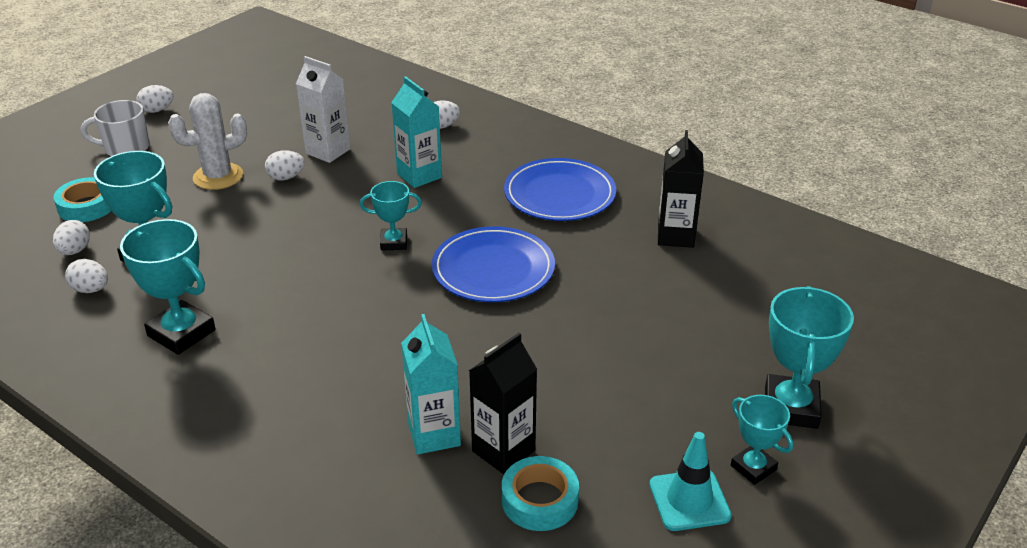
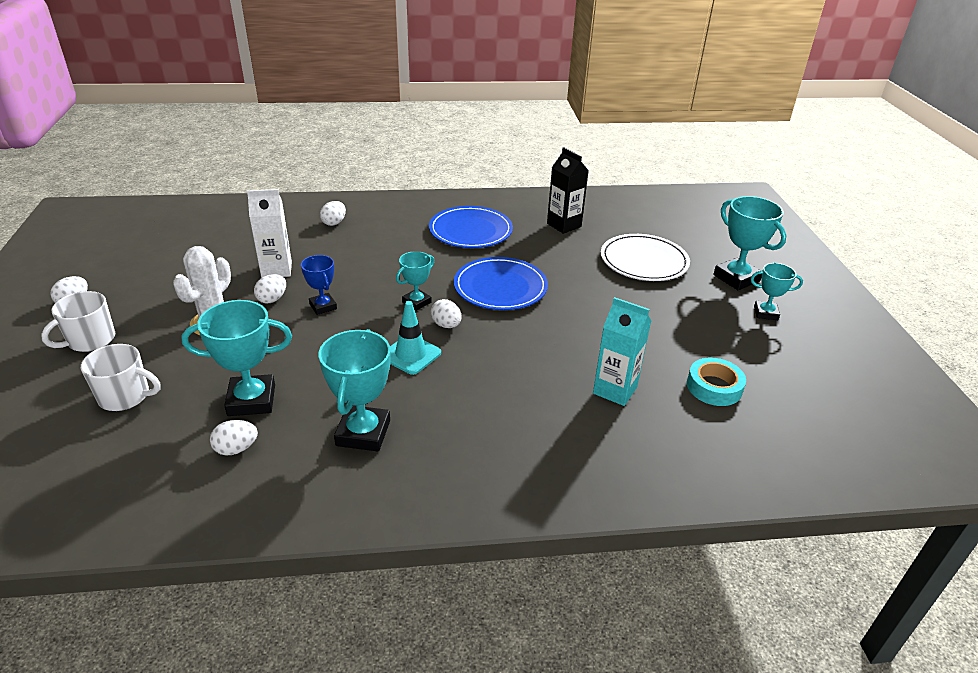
camera: 45 degrees left, 0 degrees up
turquoise tape [53,177,111,222] -> white mug [81,344,161,411]
white egg [53,220,90,255] -> white egg moved to [431,299,462,328]
turquoise trophy [120,219,216,355] -> turquoise trophy turned 75 degrees counterclockwise [319,329,391,451]
turquoise carton [391,76,442,188] -> none
black carton [469,333,537,474] -> none
turquoise traffic cone [650,432,732,531] -> turquoise traffic cone moved to [390,301,441,375]
none -> blue trophy [301,255,337,315]
none -> white plate [601,234,690,281]

